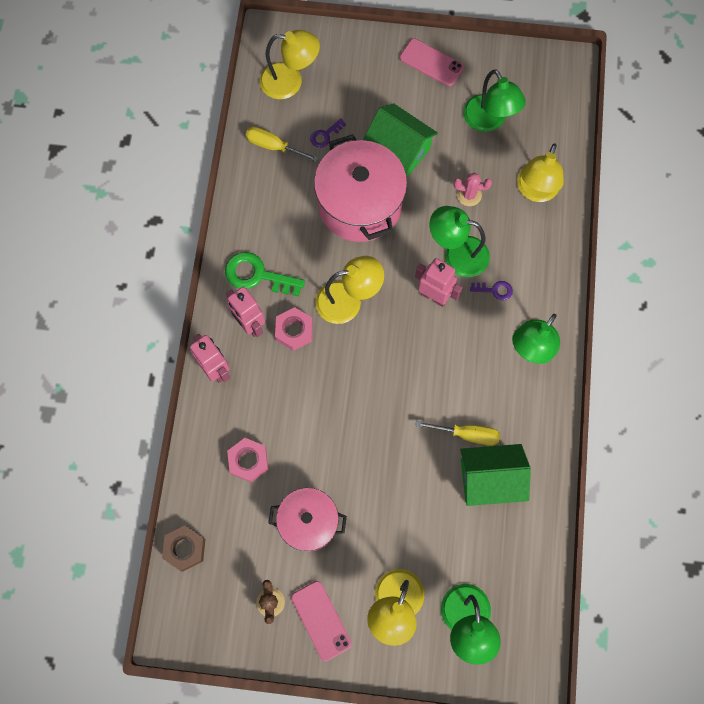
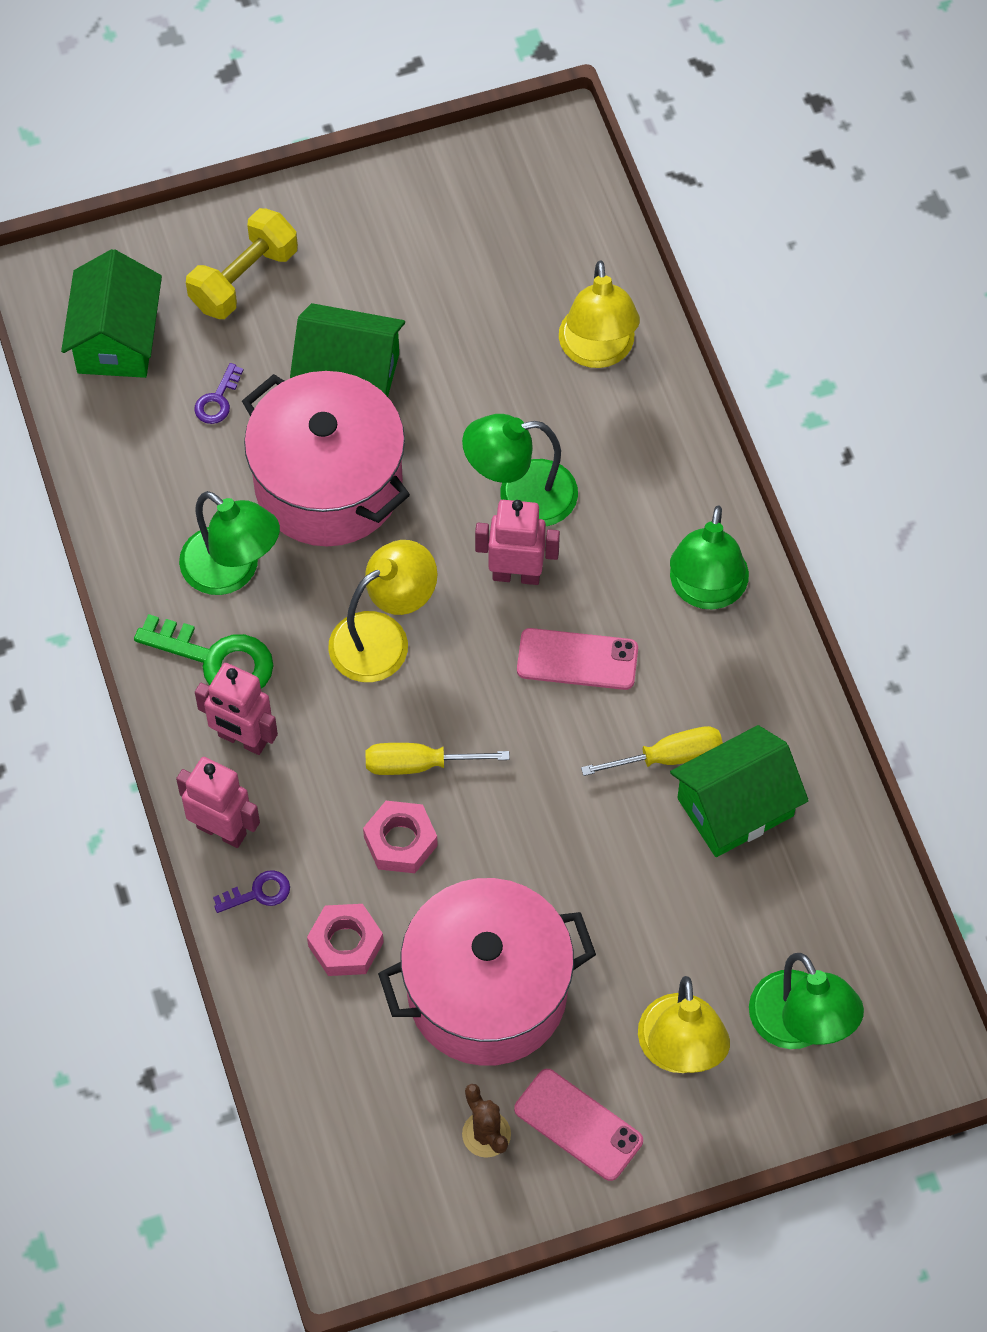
camera: 25 degrees left, 10 degrees down
brown nut [162,525,205,572] -> none
green key [225,252,305,297] -> green key turned 150 degrees counterclockwise [134,614,274,689]
yellow screwdriver [246,127,318,162] -> yellow screwdriver moved to [366,743,510,775]
yellow lamp [260,30,320,99] -> green house [61,249,162,378]
pink pot [269,488,347,551] -> pink pot [378,878,596,1066], size x1.62
pink nut [275,307,313,351] -> pink nut moved to [363,801,438,873]
pink phone [400,39,464,87] -> pink phone moved to [517,628,638,690]
pink cactus [454,173,492,206] -> none
green lamp [463,69,526,132] -> green lamp moved to [179,491,280,595]
purple key [470,281,513,300] -> purple key moved to [213,870,290,913]
none -> yellow dumbbell [186,208,298,319]

